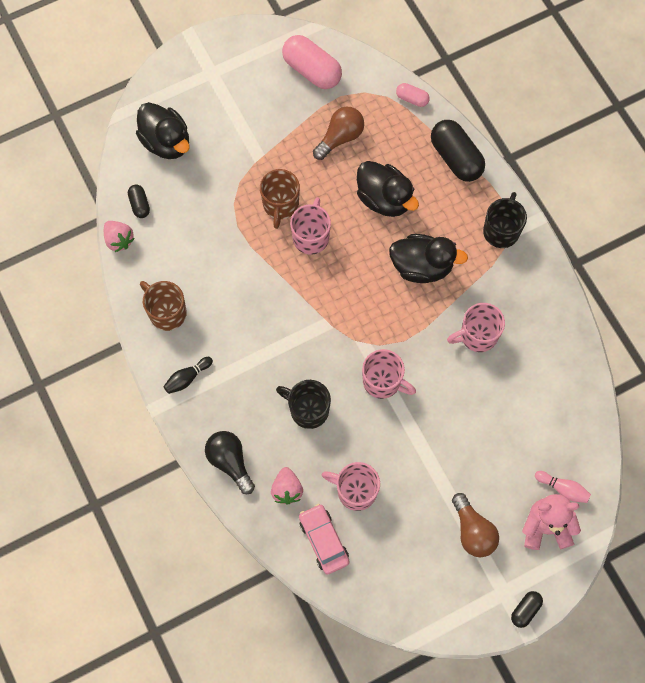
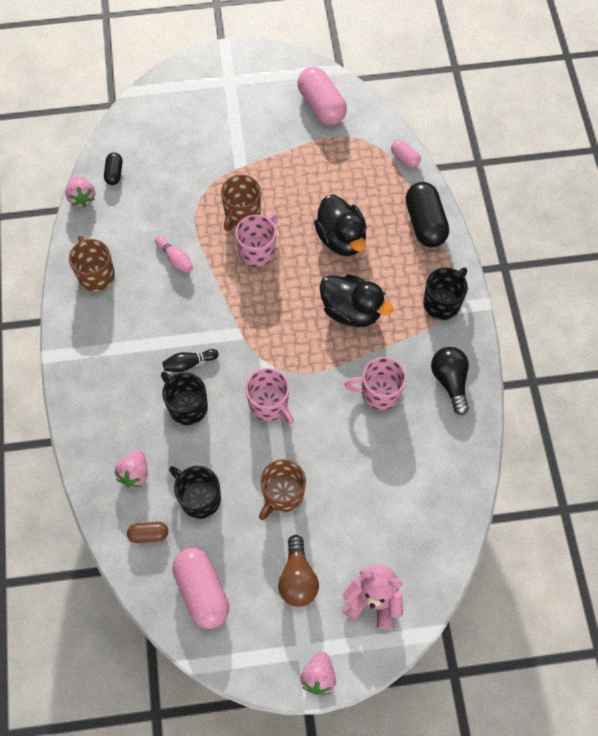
camera: 20 degrees right, 5 degrees down
black duck [136,102,190,159] -> none
black bowling pin [164,357,213,394] -> black bowling pin moved to [162,349,219,372]
black light bulb [205,431,255,494] -> black light bulb moved to [431,347,469,415]
pink car [299,504,350,575] -> brown capsule [127,522,168,543]
brown light bulb [313,107,364,160] -> none
pink mug [322,462,380,511] -> black mug [169,466,221,519]
black capsule [511,591,543,628] -> pink strawberry [300,652,336,695]
pink bowling pin [535,471,591,503] -> pink bowling pin moved to [155,236,193,273]
none -> pink capsule [172,548,229,629]
none -> brown mug [259,459,306,520]

